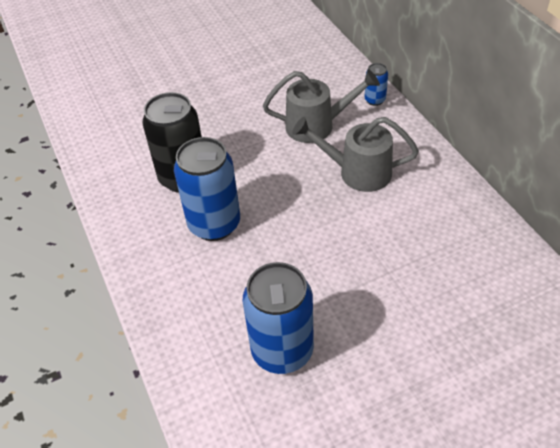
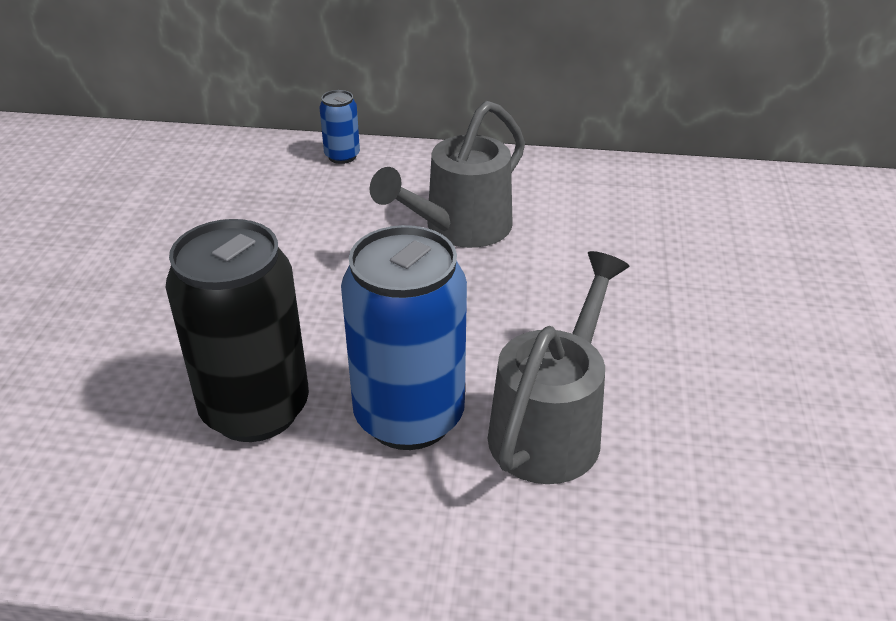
camera: 60 degrees left, 10 degrees down
blue can [243,262,314,374] -> none
grey watering can [263,69,380,143] -> grey watering can moved to [488,251,629,484]

